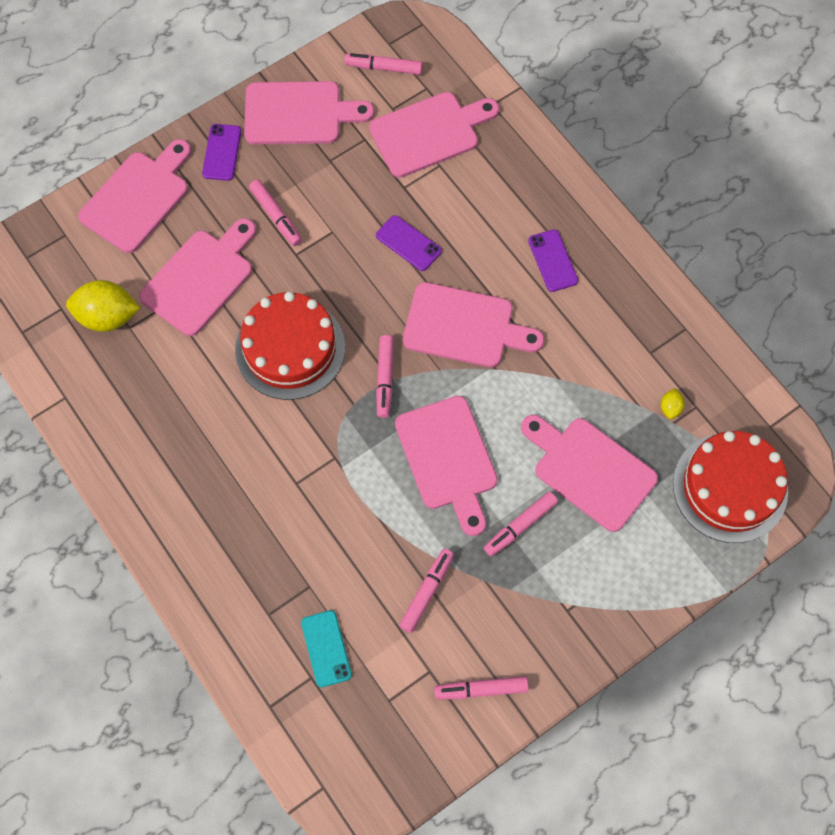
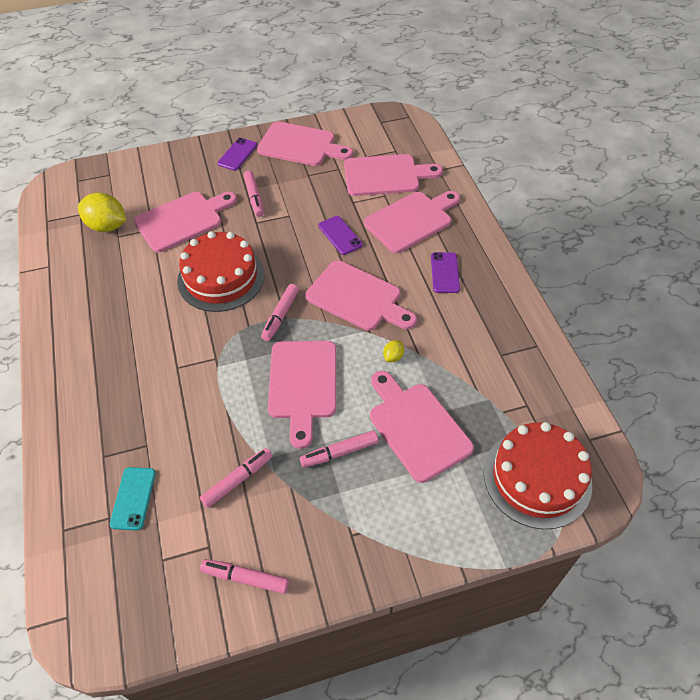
camera: 20 degrees right, 15 degrees down
pink cutting board [78,139,191,253] -> pink cutting board moved to [364,191,460,253]
pink marker [344,53,423,75] -> none
yellow lemon [661,388,685,419] -> yellow lemon moved to [383,340,404,362]

